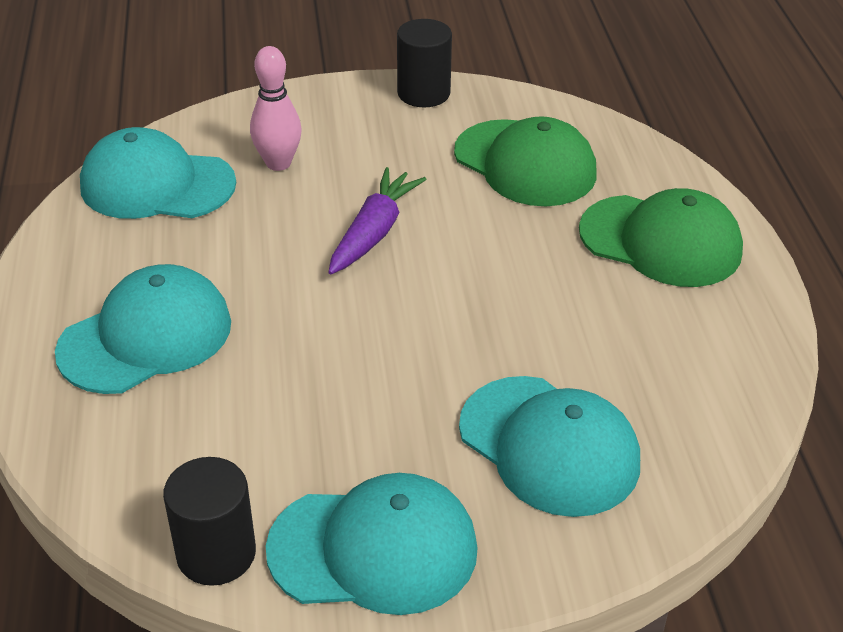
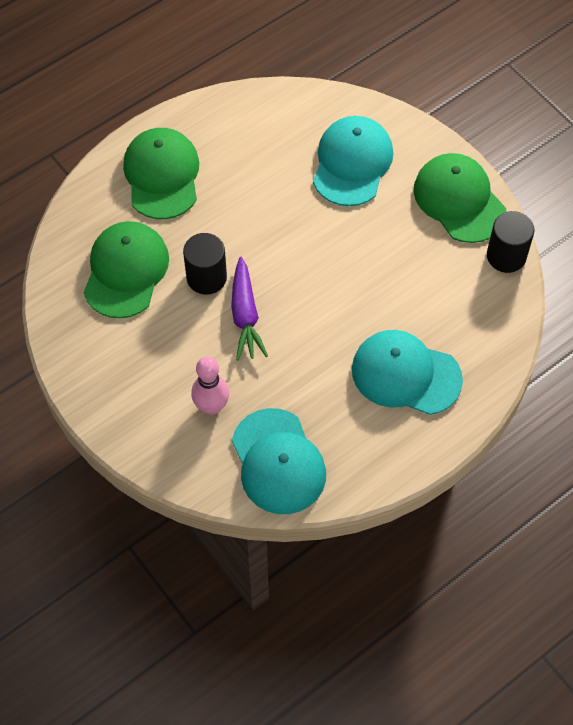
camera: 120 degrees left, 20 degrees up
turquoise cap [266,473,478,615] -> green cap [414,153,506,243]
purple carrot [328,167,427,274] -> purple carrot turned 90 degrees counterclockwise [231,257,268,360]
black cylinder [397,19,452,107] -> black cylinder moved to [183,233,227,295]

